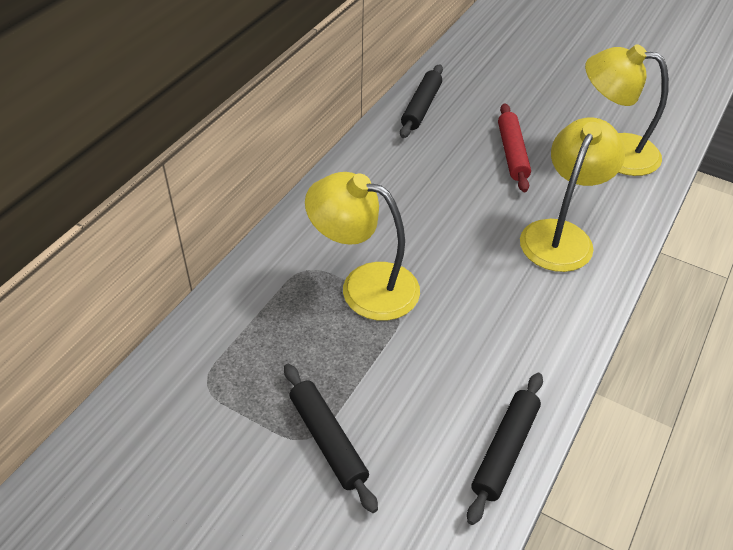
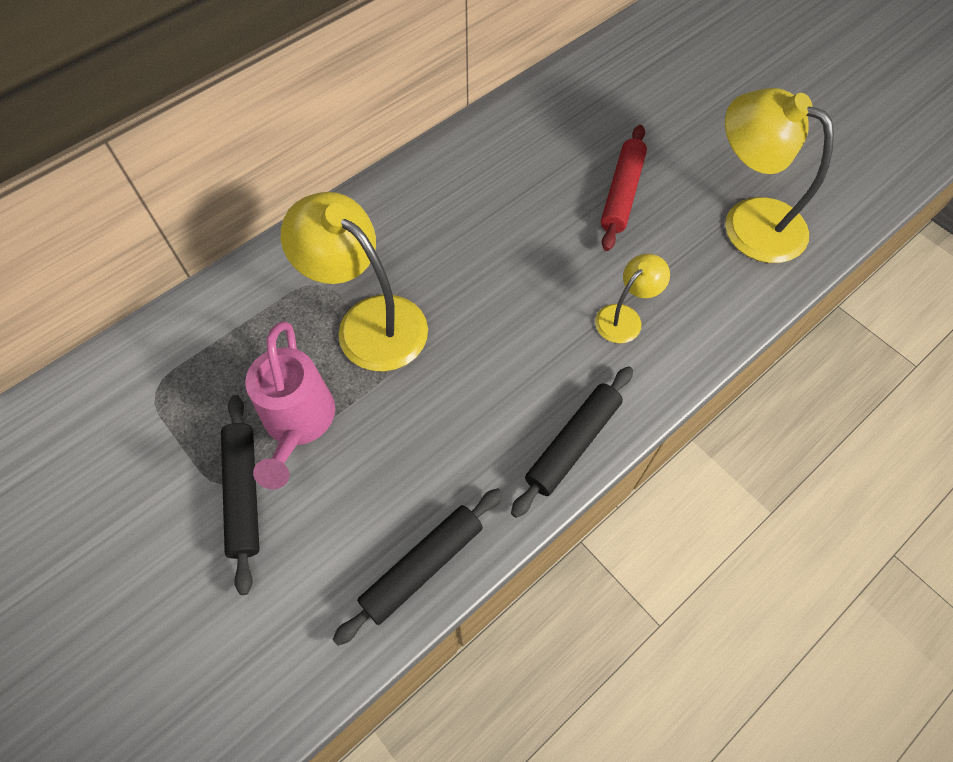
camera: 20 degrees right, 15 degrees up
black rolling pin [400,64,443,138] -> black rolling pin moved to [511,366,633,518]
yellow lamp [520,118,625,272] -> yellow lamp [595,254,670,343], size x0.52
none -> pink watering can [245,321,335,489]

